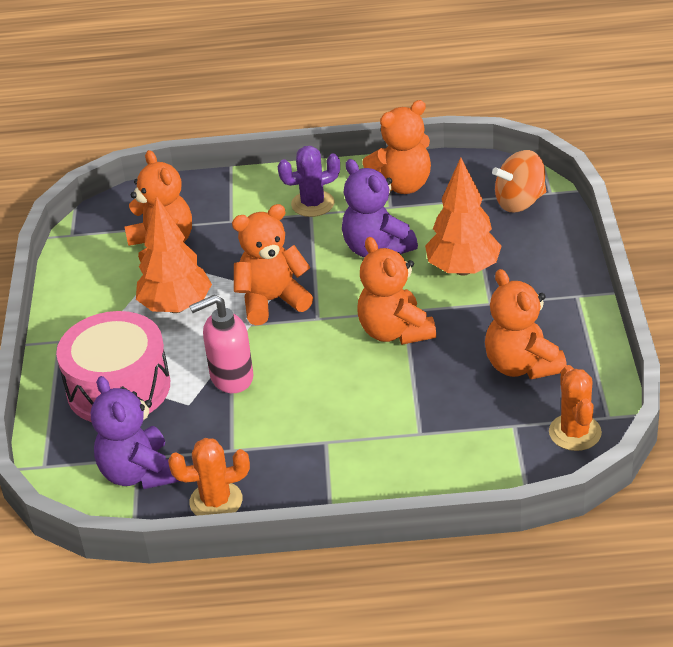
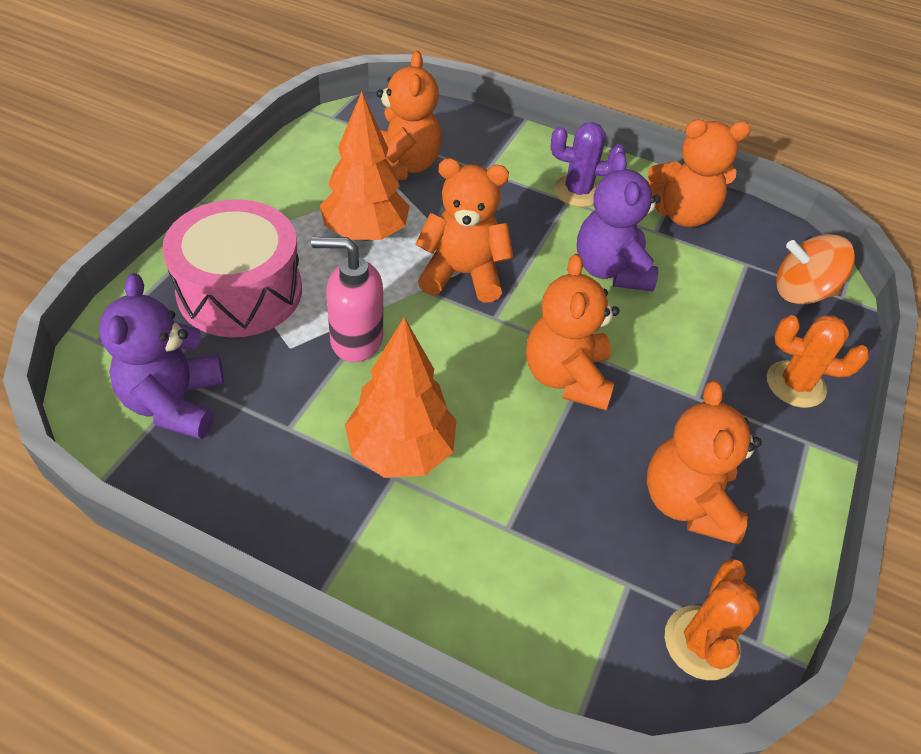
camera: 20 degrees right, 10 degrees up
orange cactus [168,438,250,516] -> orange cactus moved to [767,315,869,408]
orange tree [425,158,502,276] -> orange tree moved to [345,317,457,478]

